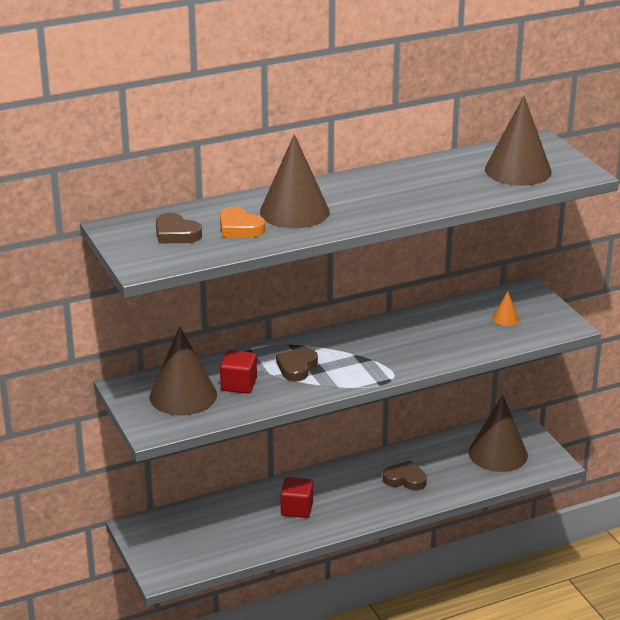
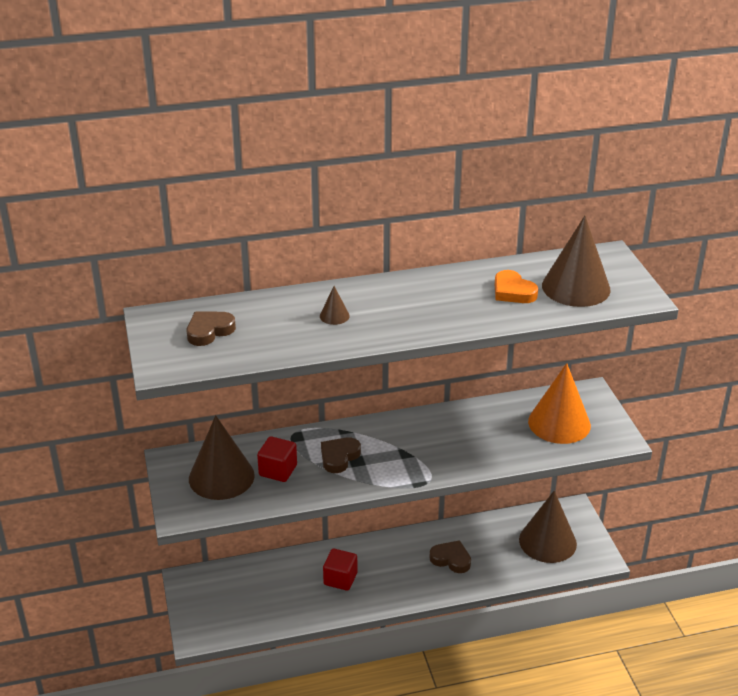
camera: 10 degrees right, 5 degrees up
brown heart [156,213,202,243] -> brown heart turned 90 degrees clockwise [187,312,236,346]
orange heart [220,207,265,237] -> orange heart moved to [495,270,538,303]
brown cone [260,134,330,228] -> brown cone [320,286,350,325], size x0.43
orange cone [492,291,519,326] -> orange cone [528,363,591,444], size x2.35

